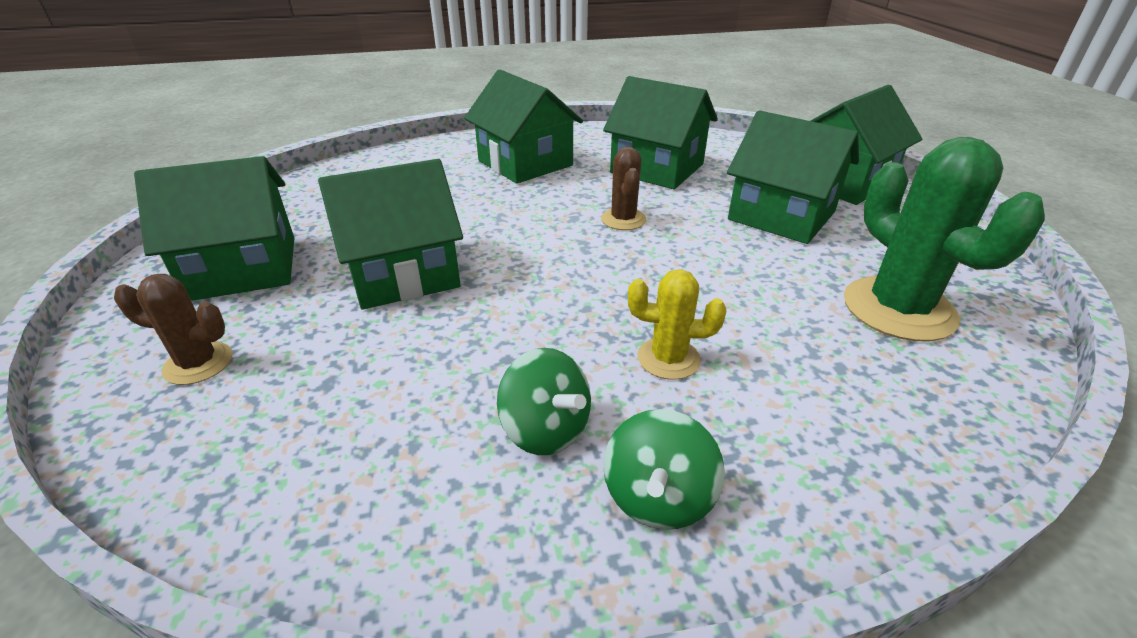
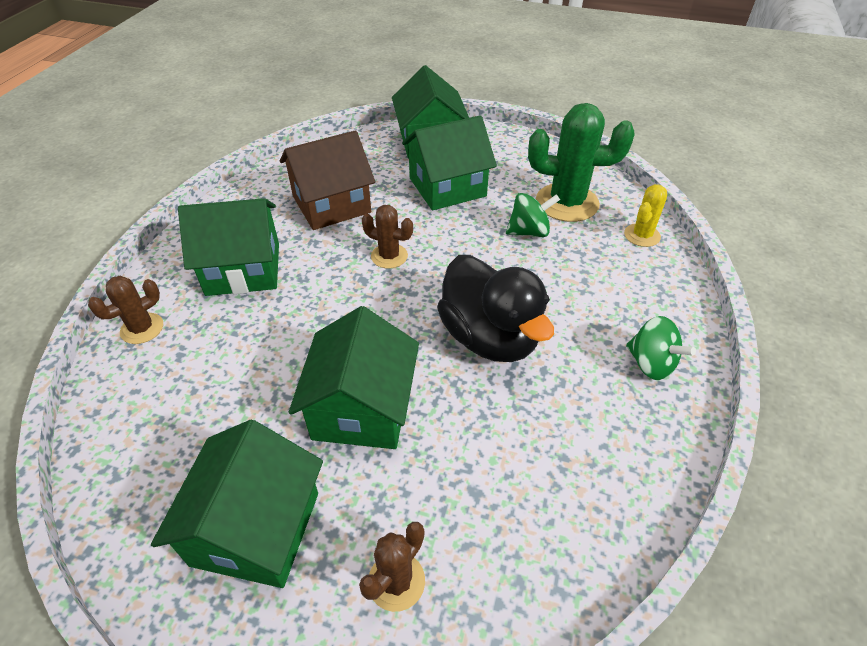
camera: 60 degrees left, 10 degrees up
green spinning top [497,348,591,455] -> green spinning top moved to [506,193,560,237]
green house [603,76,718,189] -> brown house [280,130,375,230]
yellow cactus [628,269,726,380] -> yellow cactus moved to [624,184,667,247]
none -> brown cactus [88,276,163,344]
none -> black duck [437,255,554,362]

